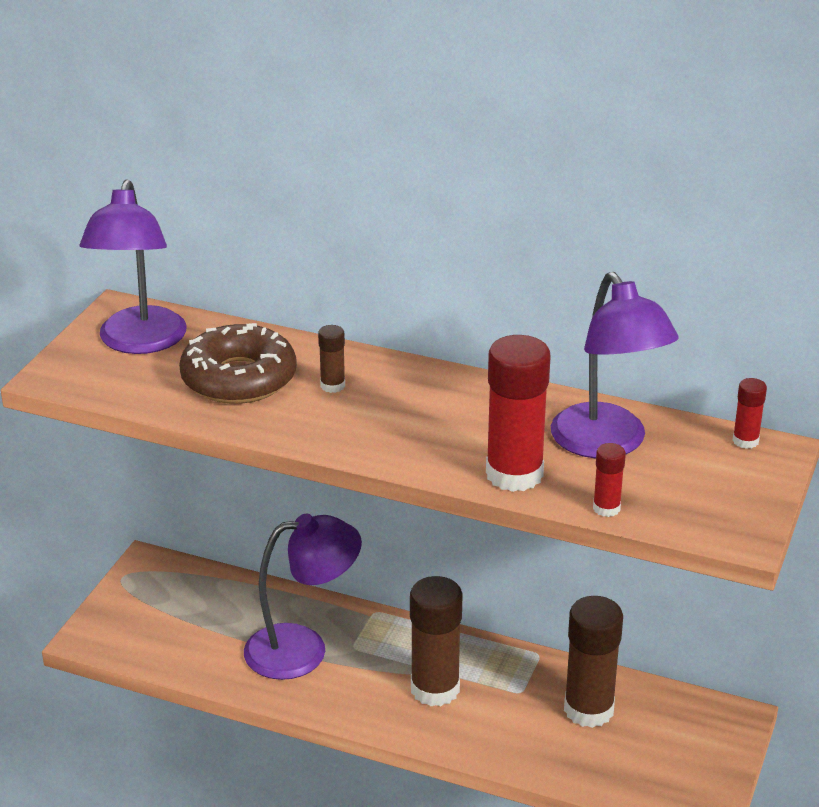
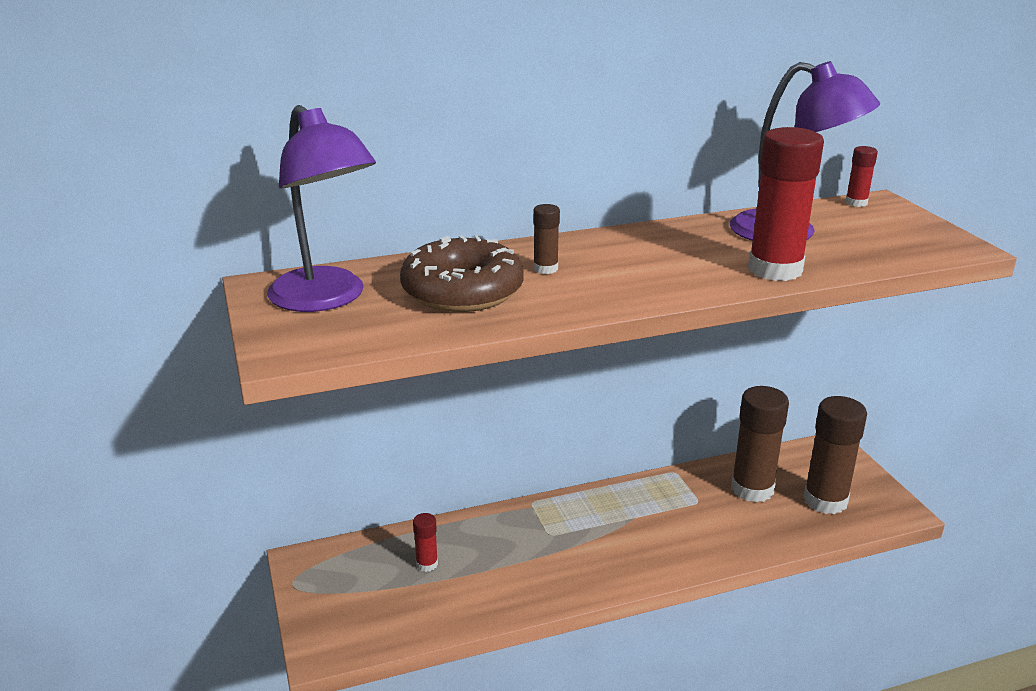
camera: 40 degrees left, 5 degrees down
purple lamp [244,514,362,680] -> none
brown glue stick [410,576,463,706] -> brown glue stick moved to [803,396,867,514]
red glue stick [593,443,626,517] -> red glue stick moved to [413,513,438,572]

